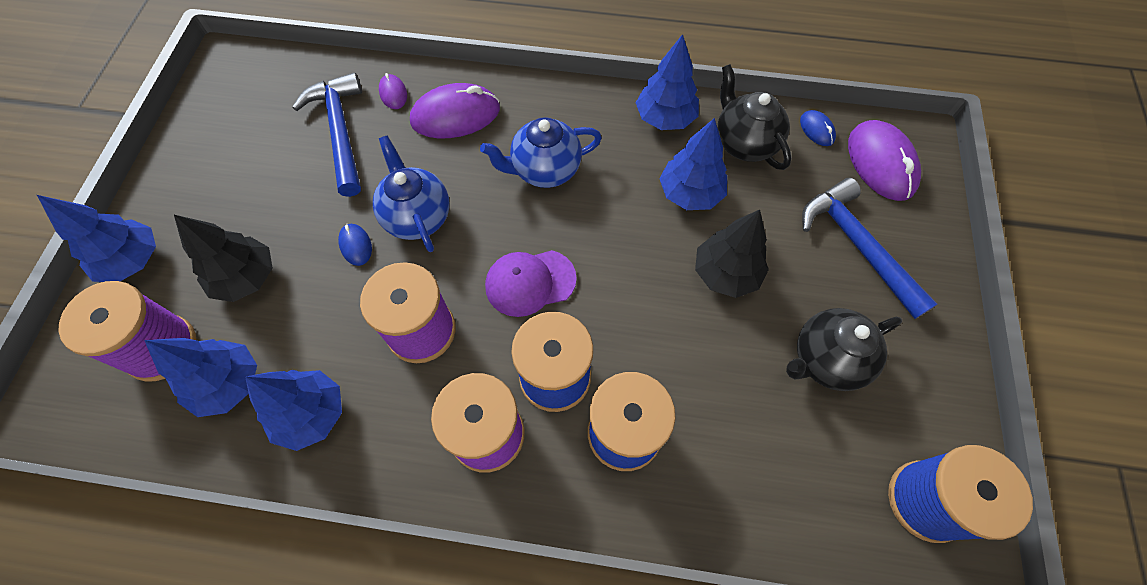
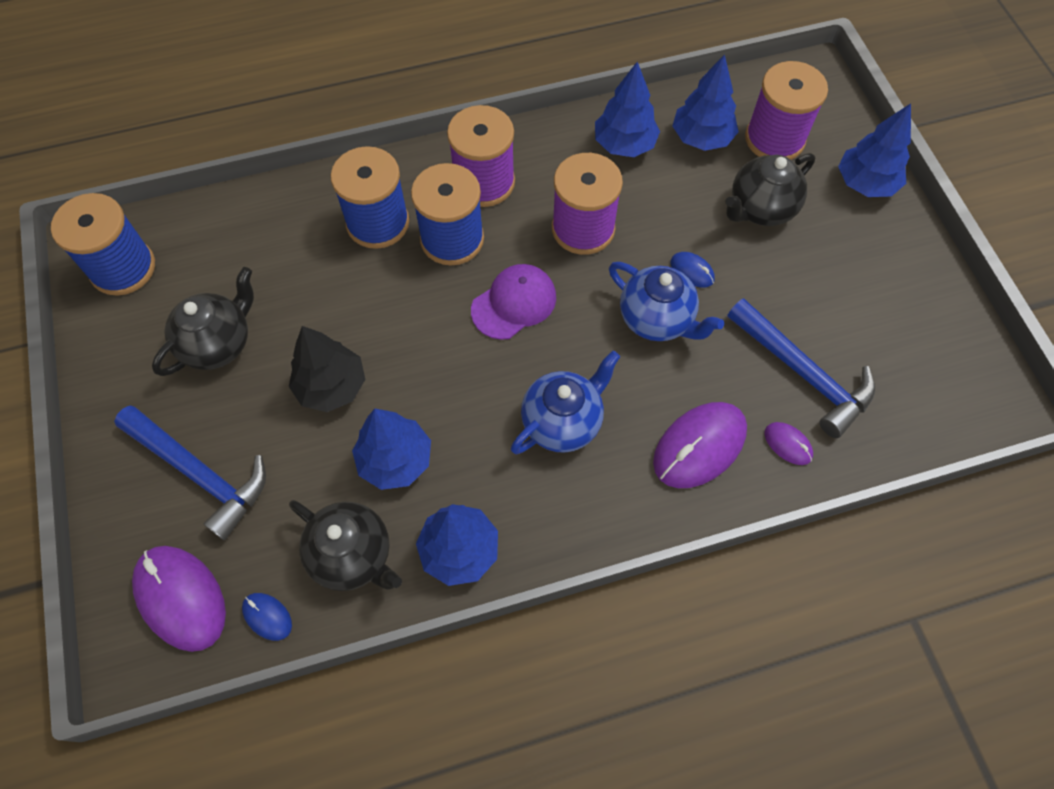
camera: 155 degrees right, 0 degrees up
black tree [174,215,273,302] -> black teapot [726,153,815,226]

